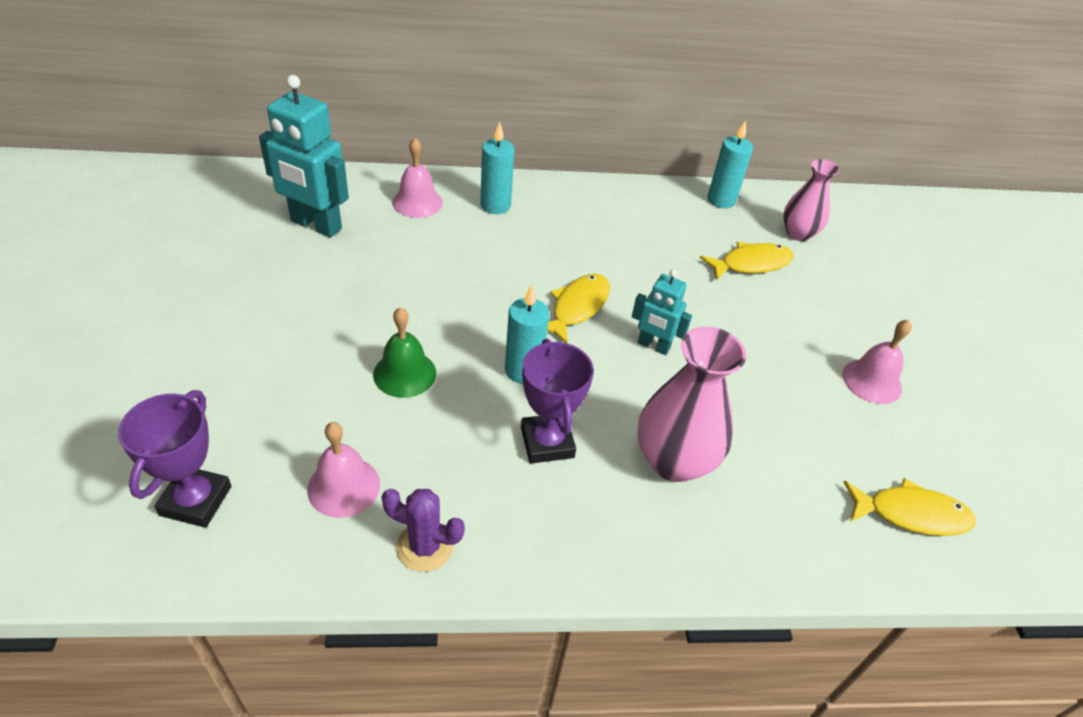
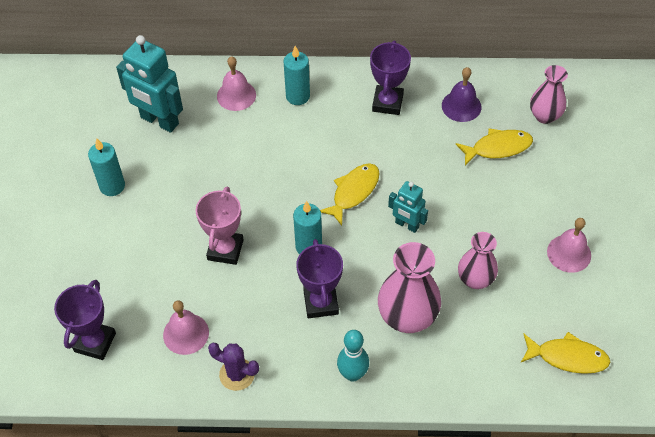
camera: 10 degrees right, 10 degrees up
green bell [373,307,436,398] -> pink trophy [196,187,244,265]
turquoise candle [707,120,753,208] -> turquoise candle moved to [88,138,125,196]
none -> turquoise bowling pin [337,330,369,382]
none -> purple trophy [370,40,411,115]
none -> purple bell [442,67,481,122]
none -> pink vase [458,232,498,289]

